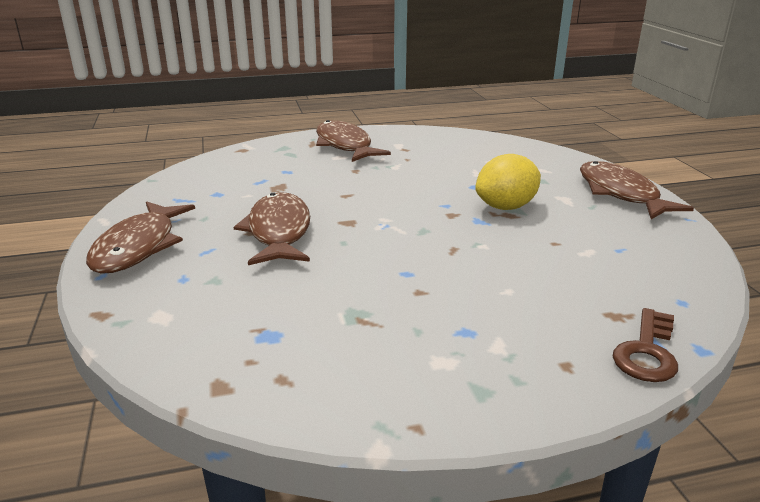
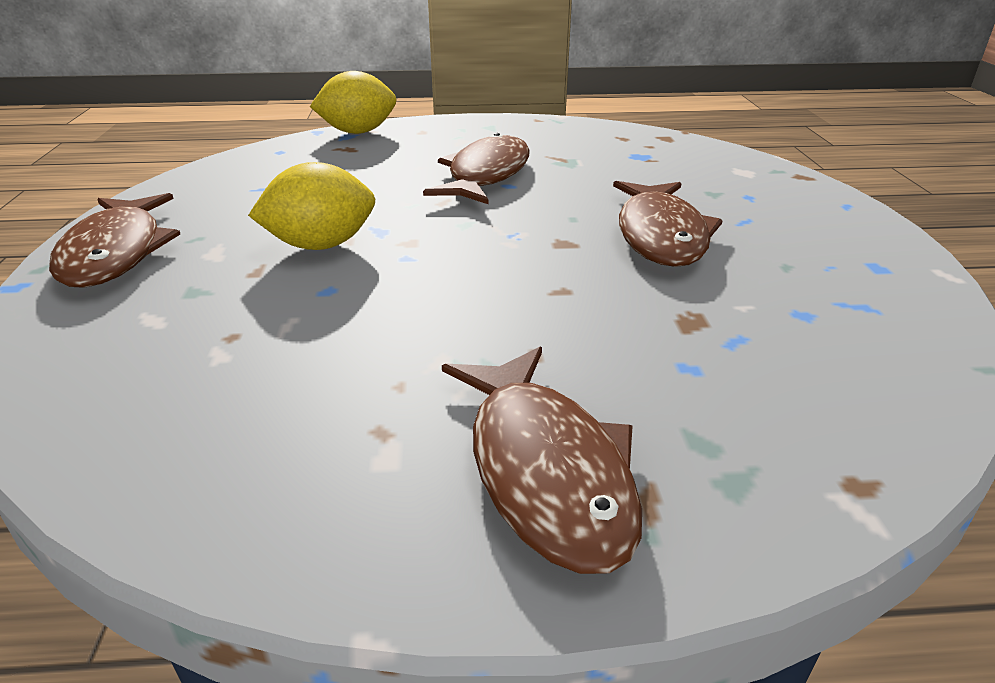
camera: 170 degrees left, 5 degrees up
brown fish [86,201,195,274] -> brown fish moved to [423,133,530,204]
brown key [613,308,678,382] -> yellow lemon [310,71,396,134]

